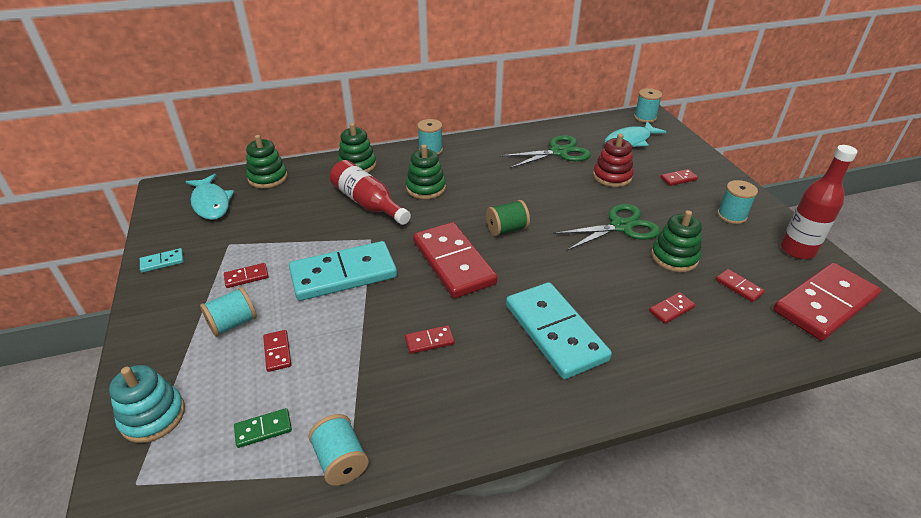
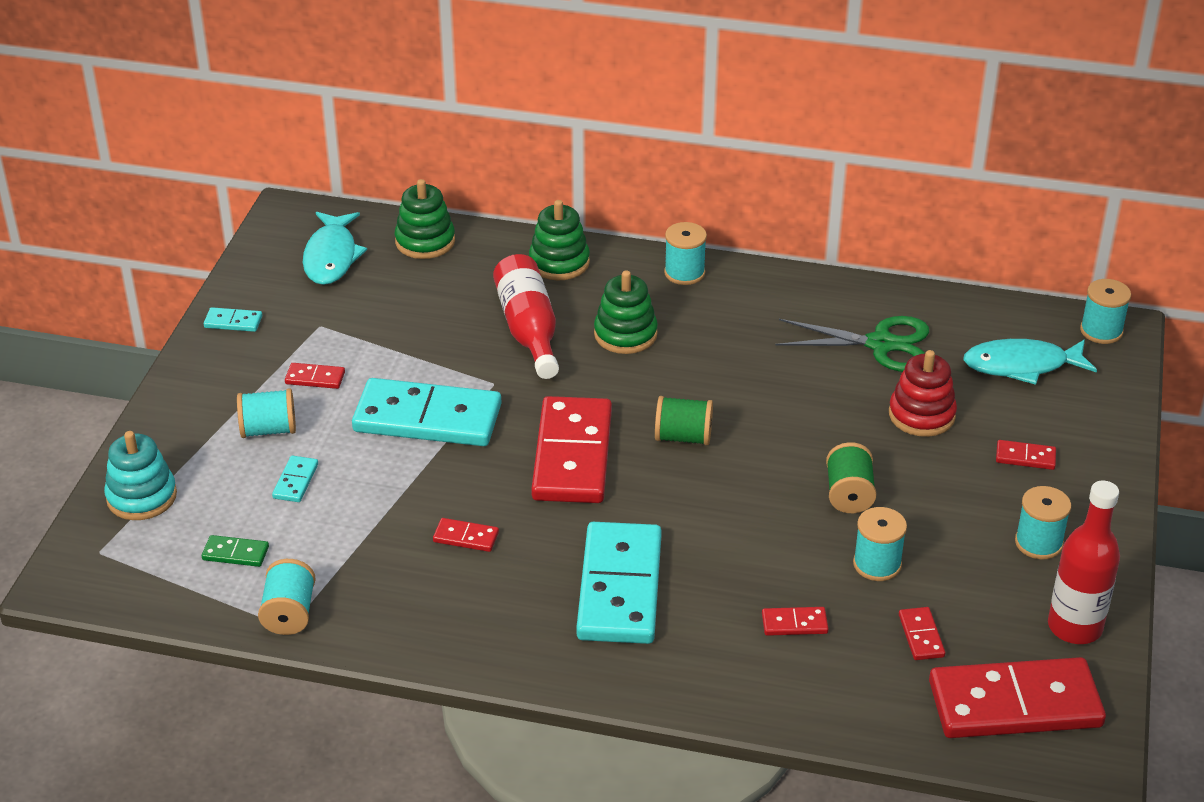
camera: 30 degrees right, 0 degrees up
red domino [263,330,291,372] -> turquoise domino [272,456,318,502]
green scissors [553,204,661,250] -> green spool [826,442,877,513]
green stacking toy [651,210,702,272] -> turquoise spool [853,507,907,581]

